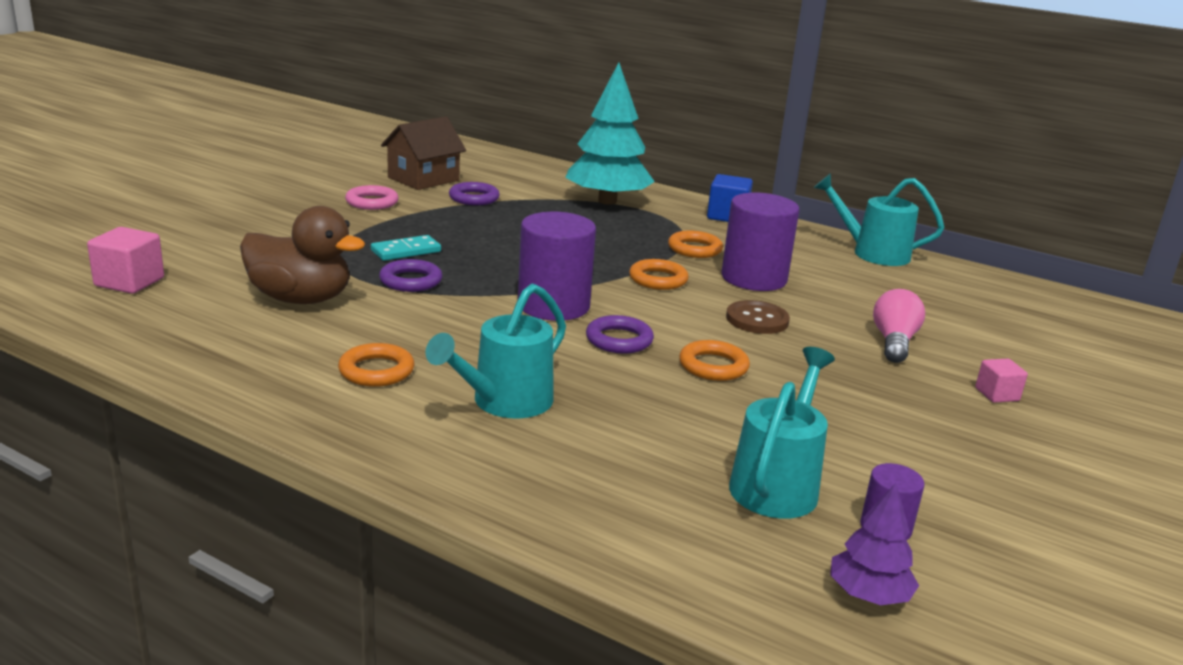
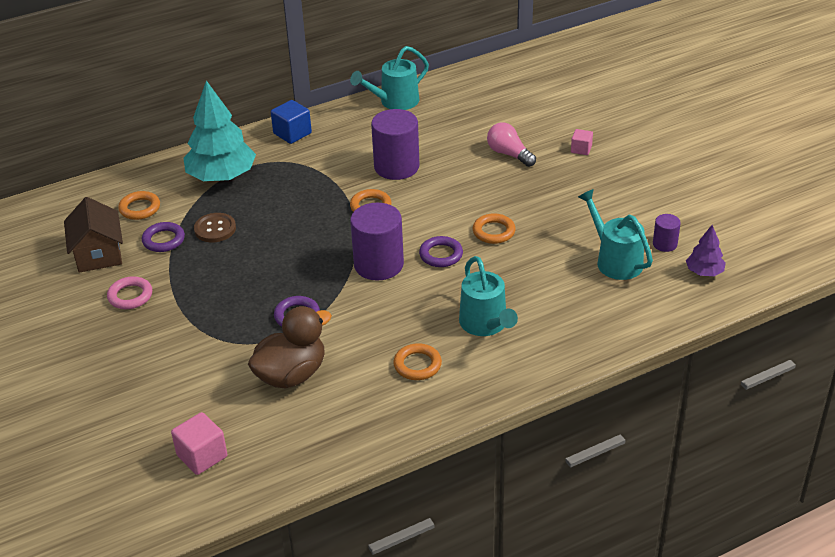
camera: 55 degrees left, 15 degrees up
turquoise domino [371,235,441,261] -> none
orange ring [668,230,723,258] -> orange ring moved to [118,191,160,220]
brown button [726,300,790,334] -> brown button moved to [194,213,236,242]

